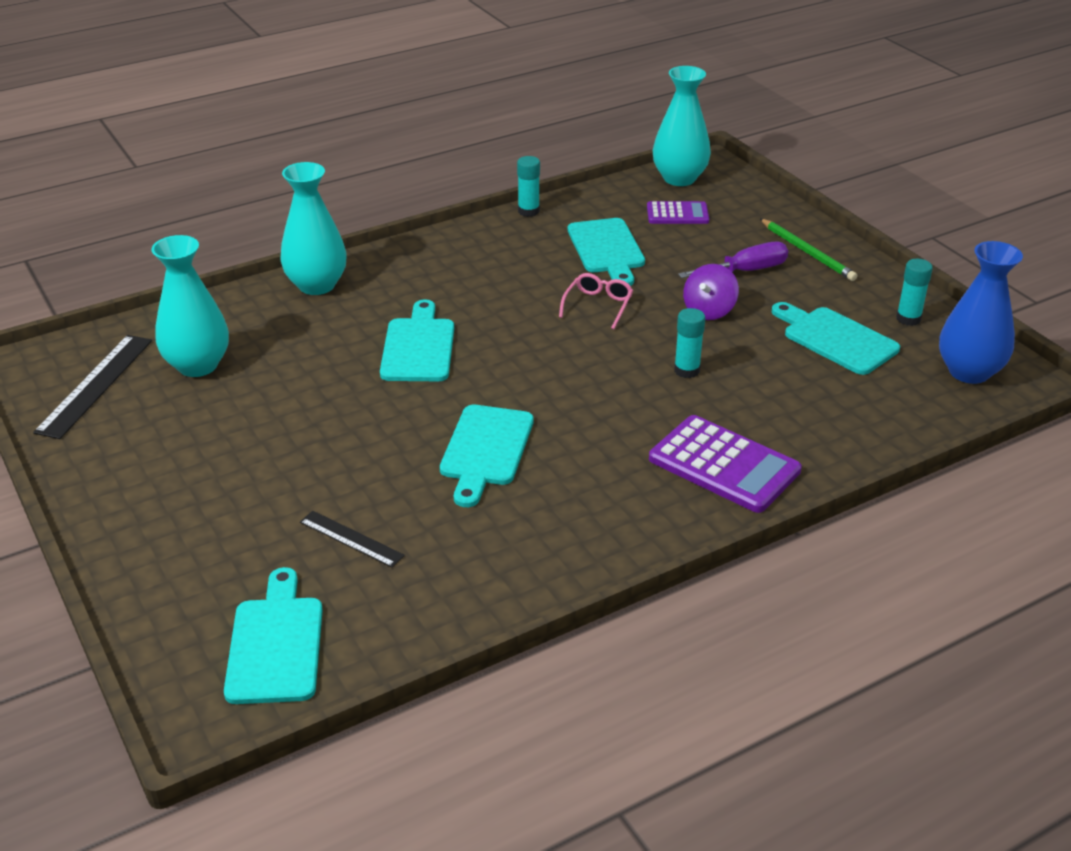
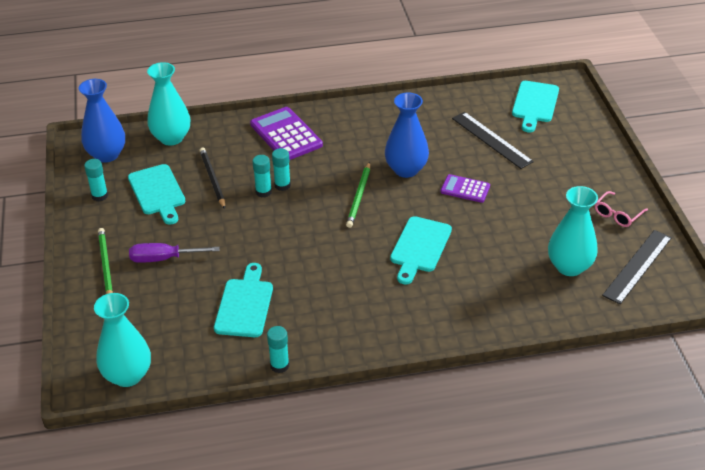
camera: 160 degrees left, 5 degrees up
turquoise vase [280,162,347,295] -> turquoise vase moved to [147,62,190,146]
black ruler [300,511,405,567] -> black ruler [452,112,534,169], size x1.67
turquoise cutting board [440,405,534,507] -> blue vase [385,93,429,178]
pink glasses [559,273,633,329] -> pink glasses moved to [595,191,648,227]
purple calculator [647,201,709,224] -> purple calculator moved to [440,174,490,203]
purple spinning top [683,264,739,320] -> none
none -> black pencil [199,147,225,209]
none -> turquoise glue stick [272,148,291,191]
none -> green pencil [346,162,370,228]

